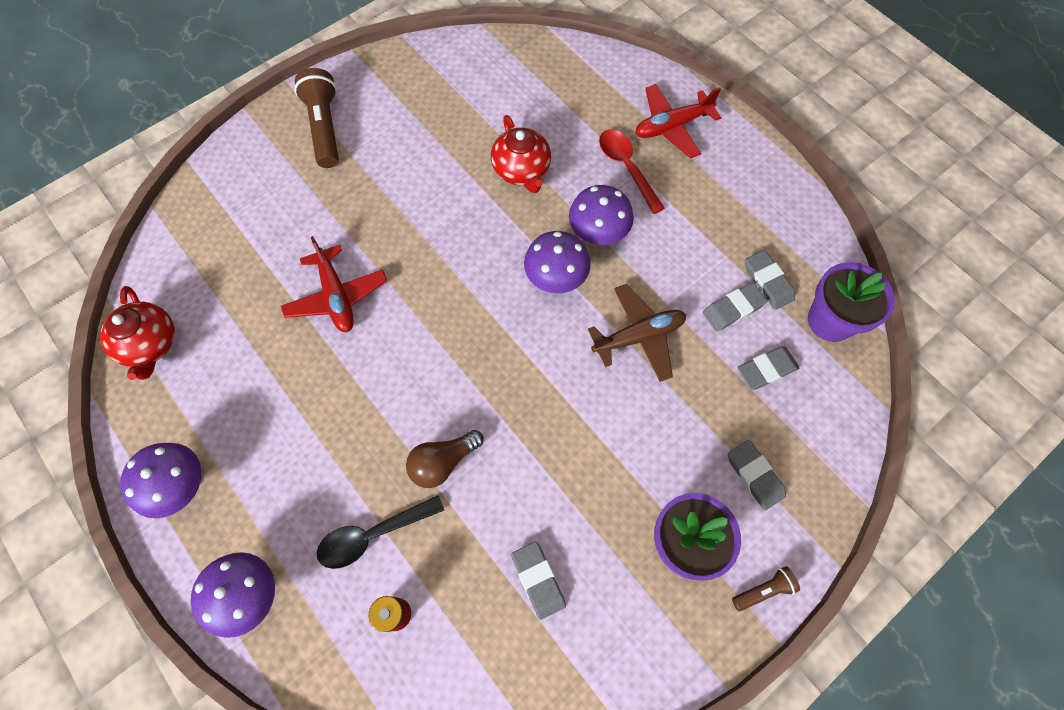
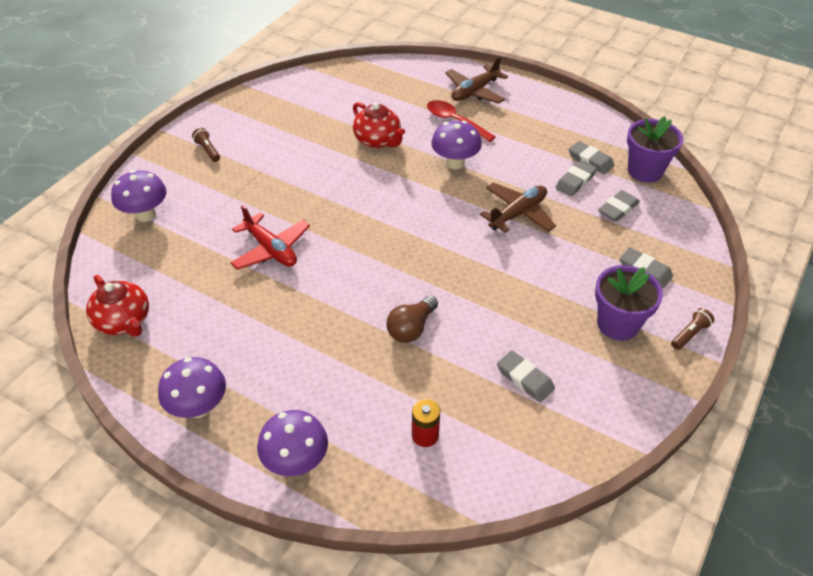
camera: 20 degrees left, 20 degrees down
brown flashlight [294,68,339,168] -> brown flashlight [192,128,220,162], size x0.51
black spoon [317,495,444,569] -> none
purple mushroom [524,231,591,293] -> purple mushroom moved to [111,170,166,222]
red plane [636,84,721,158] -> brown plane [445,56,508,104]

